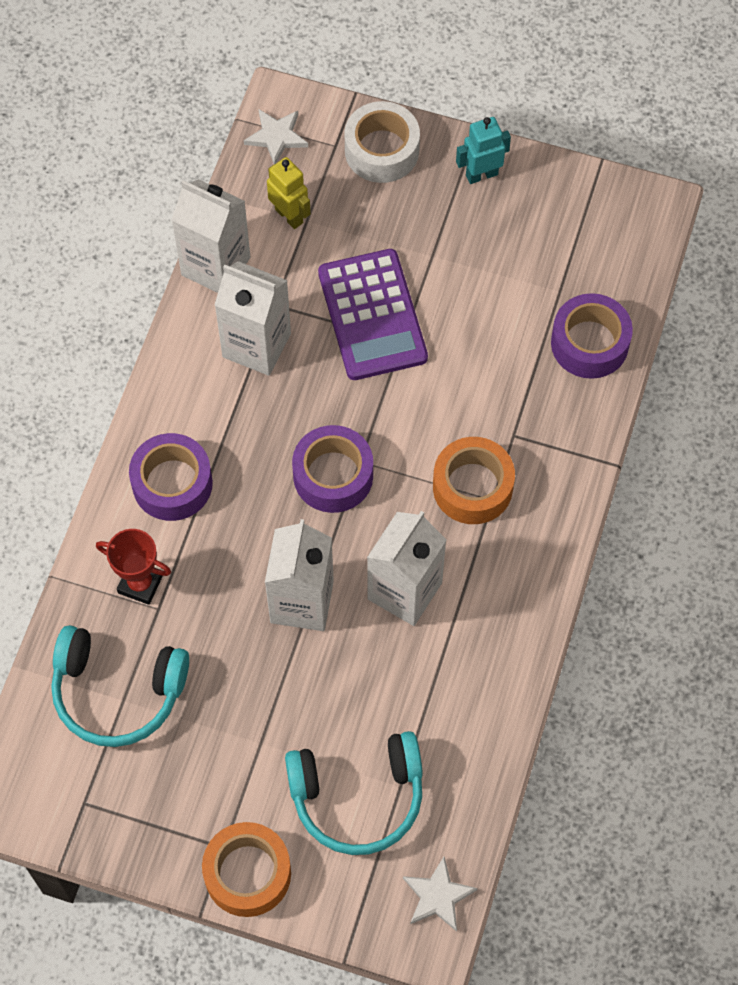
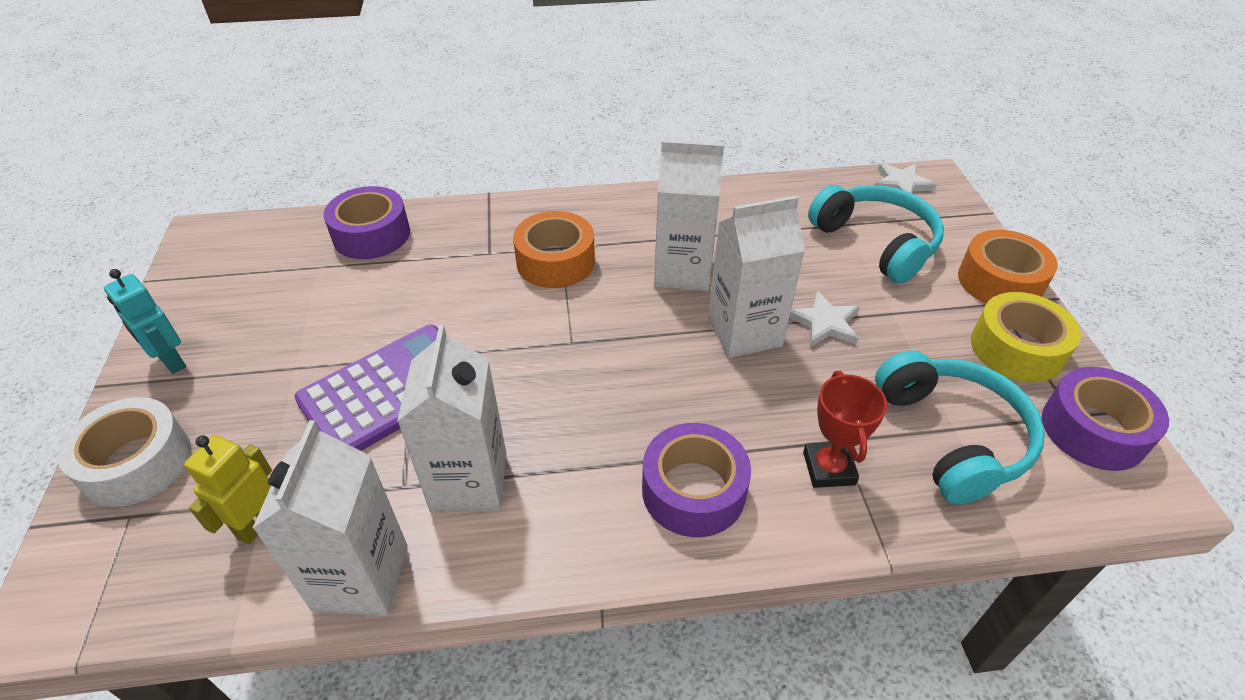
camera: 115 degrees left, 20 degrees down
white star [244,109,308,164] -> white star moved to [789,291,860,347]
purple tape [292,425,373,513] -> purple tape moved to [1042,367,1169,471]
none -> yellow tape [971,292,1081,383]

